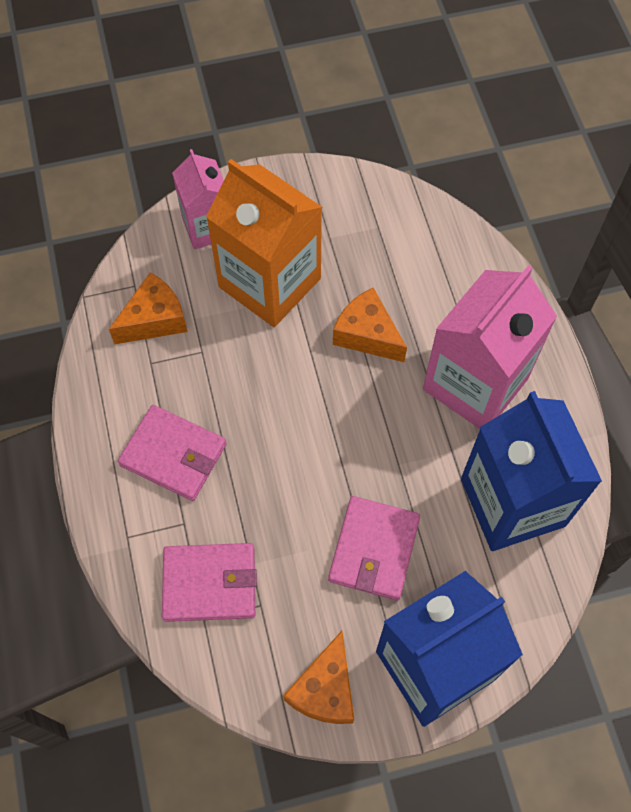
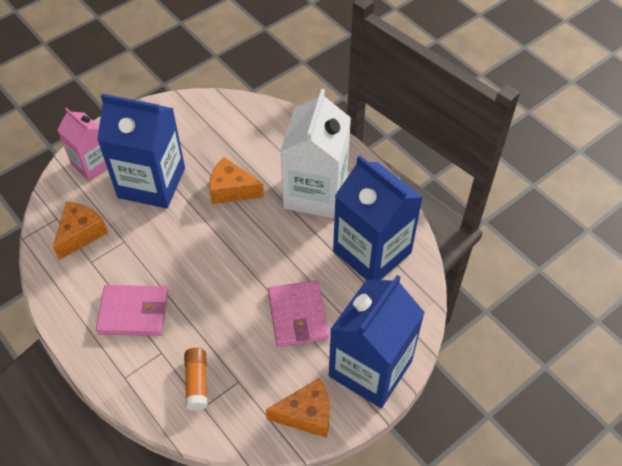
camera: 25 degrees left, 10 degrees down
pink wallet [162,543,257,622] -> orange glue stick [184,348,207,411]
orange carton [206,159,322,327] -> blue carton [97,94,185,208]
orange cheese [283,631,354,724] -> orange cheese turned 90 degrees counterclockwise [266,378,330,438]
pink carton [423,265,557,429] -> white carton [280,89,351,218]

